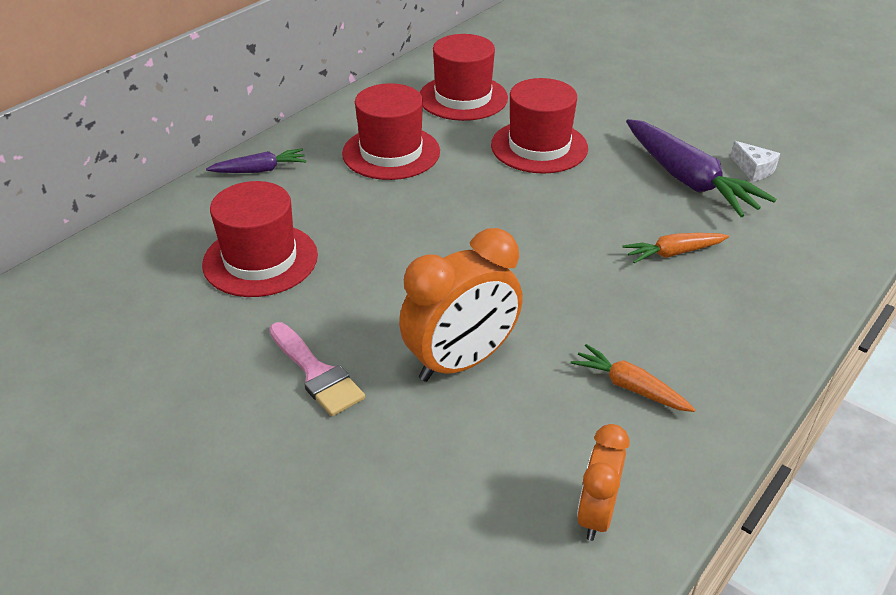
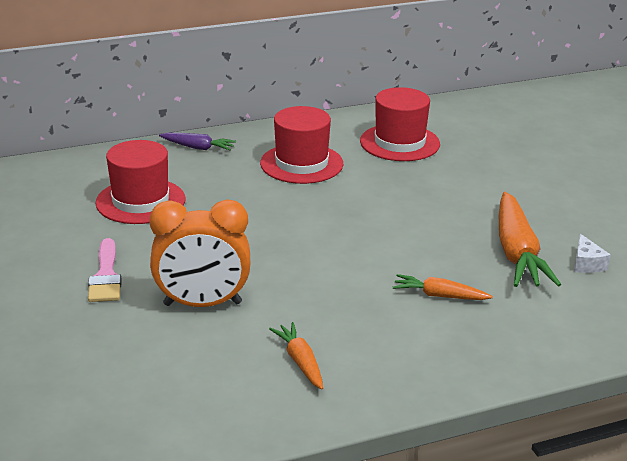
camera: 30 degrees right, 10 degrees down
red hat [491,78,588,174] -> none
orange clock [577,424,629,541] -> none
purple carrot [626,119,777,217] -> orange carrot [499,192,561,287]

